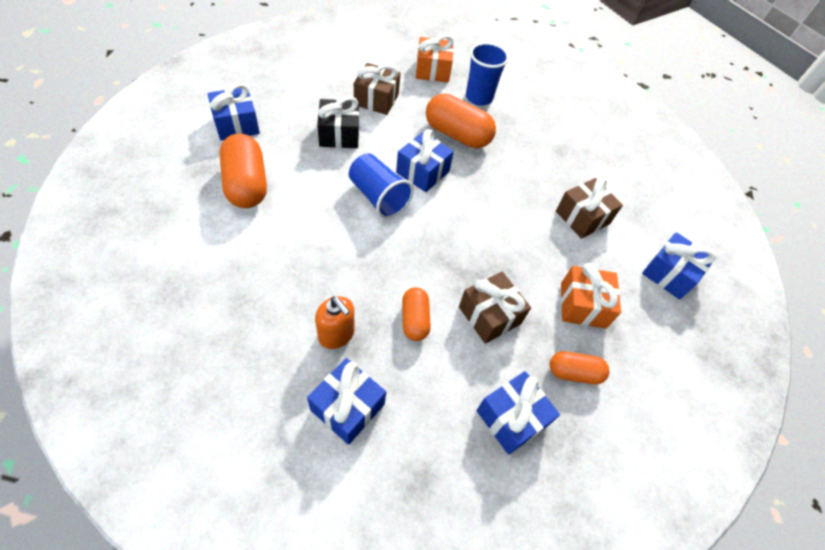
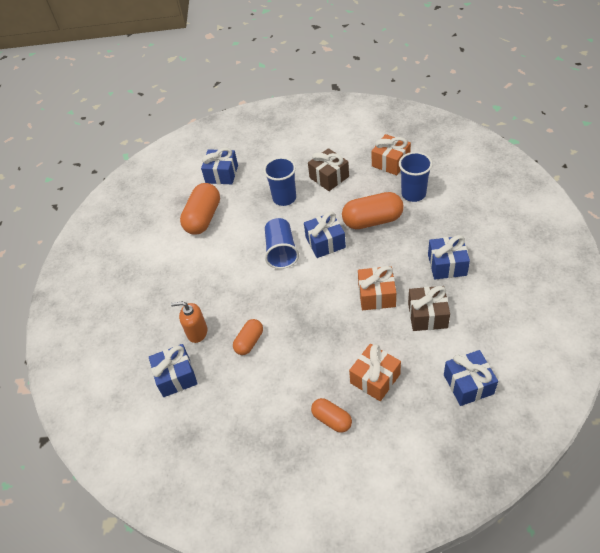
camera: 45 degrees right, 5 degrees down
orange soap dispenser [315,296,355,349] -> orange soap dispenser turned 105 degrees clockwise [171,301,207,343]
black gift [317,96,359,148] -> blue cup [263,157,296,206]
orange capsule [426,94,496,148] -> orange capsule turned 75 degrees counterclockwise [342,192,404,229]
brown gift [459,271,531,344] -> none
blue gift [477,371,560,455] -> blue gift moved to [428,235,470,279]
none -> orange gift [358,266,396,310]

